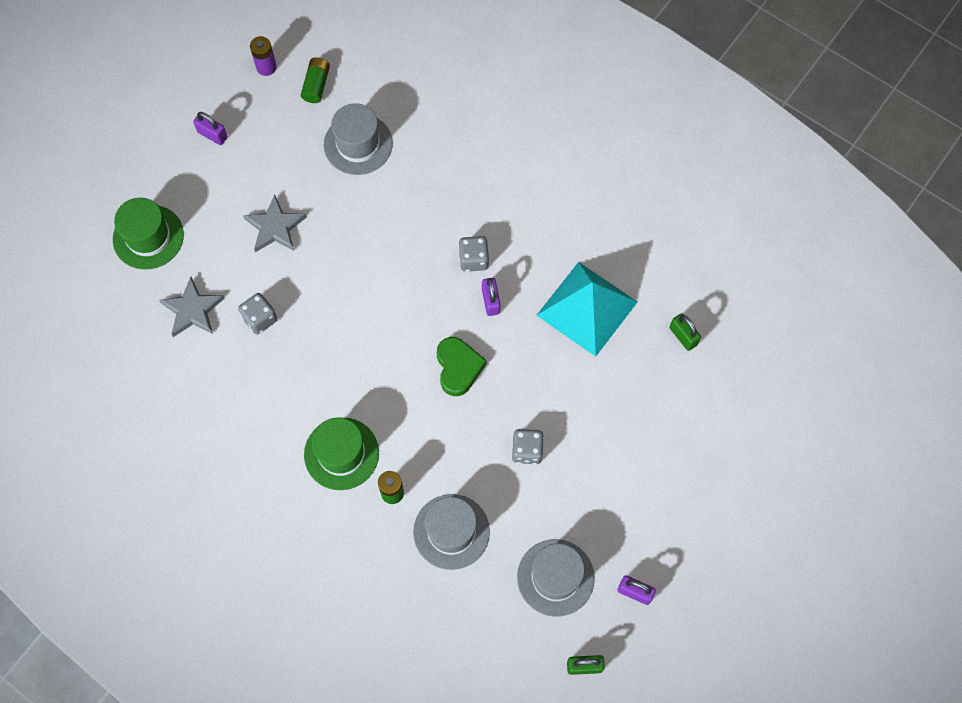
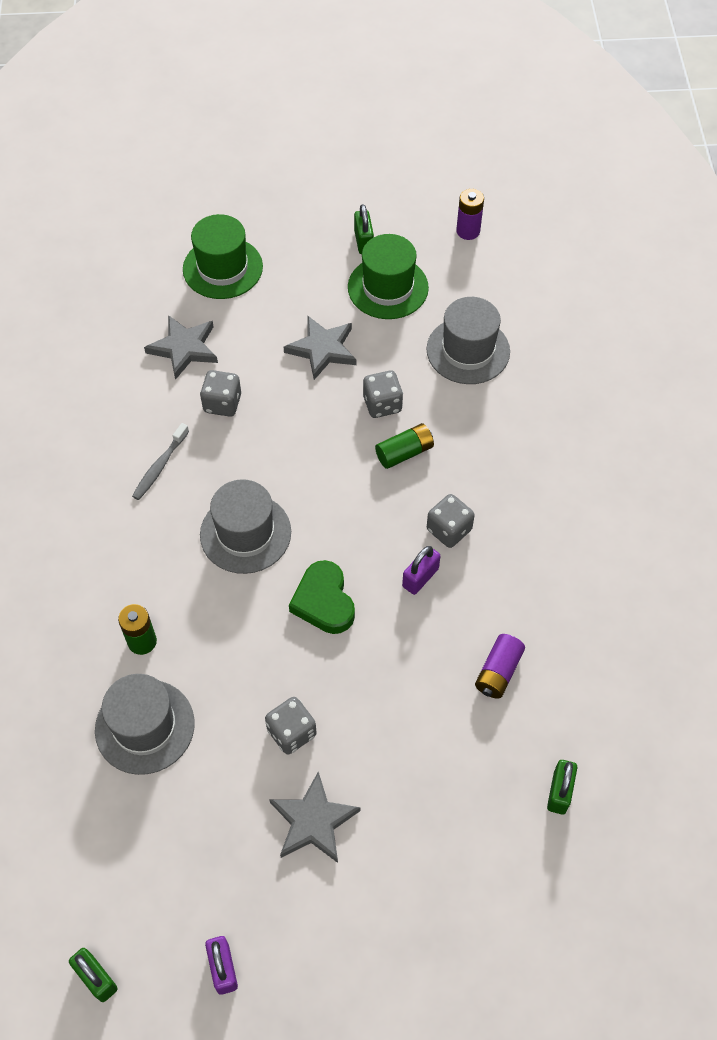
camera: 50 degrees right, 10 degrees down
purple padlock [193,112,228,145] -> green padlock [354,204,374,254]
green battery [301,57,330,103] -> green battery moved to [375,423,434,469]
green hat [304,417,379,490] -> green hat moved to [348,234,429,319]
green heart [437,337,487,396] -> green heart turned 120 degrees clockwise [289,560,355,634]
grey hat [517,539,595,617] -> grey hat moved to [200,479,291,574]
turquoise pyramid [536,262,637,357] -> purple battery [475,634,525,699]
none -> grey toothbrush [132,423,189,500]
none -> grey star [269,772,361,863]
none -> grey dice [363,370,403,418]

